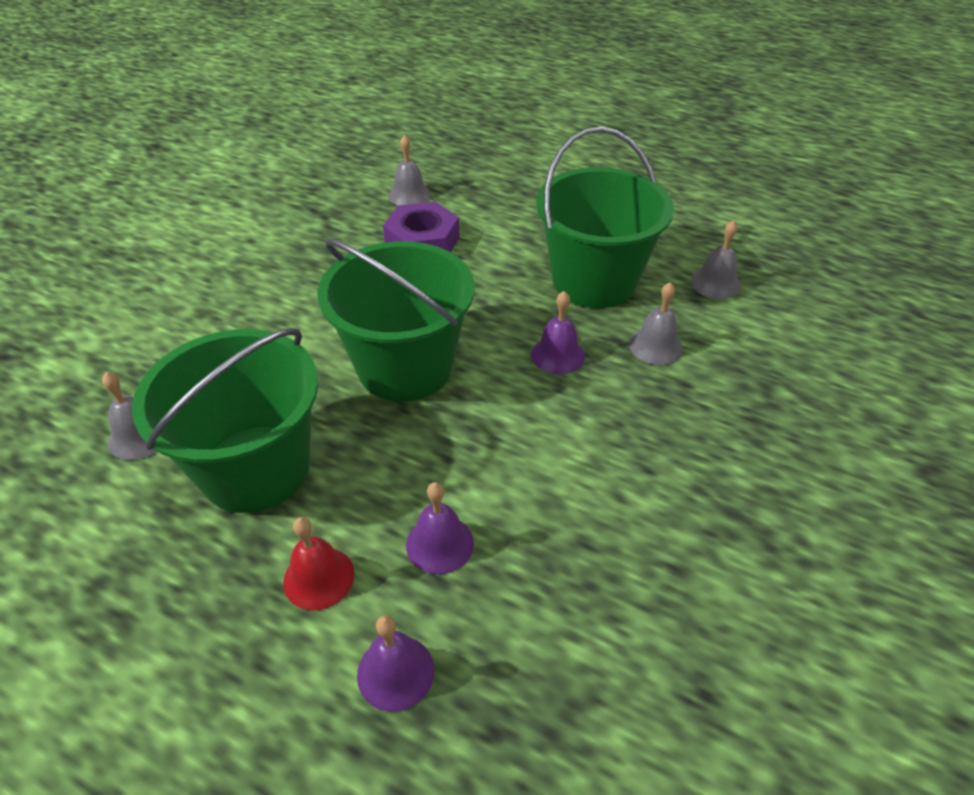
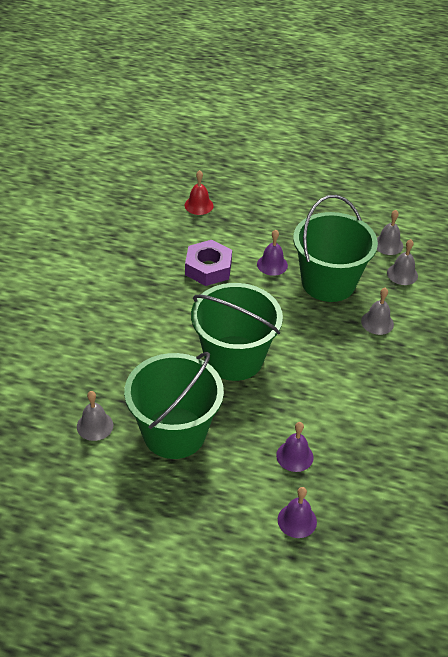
camera: 15 degrees left, 0 degrees up
red bell [283,517,354,610] -> red bell moved to [185,170,214,215]
grey bell [388,135,431,205] -> grey bell moved to [377,210,403,255]
purple bell [531,291,585,374] -> purple bell moved to [257,230,288,276]

